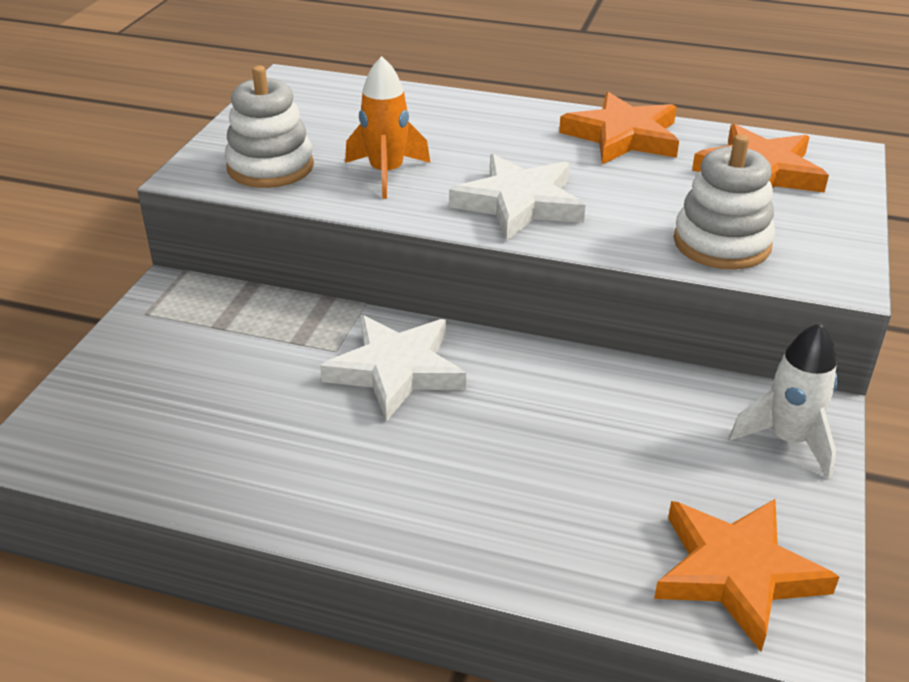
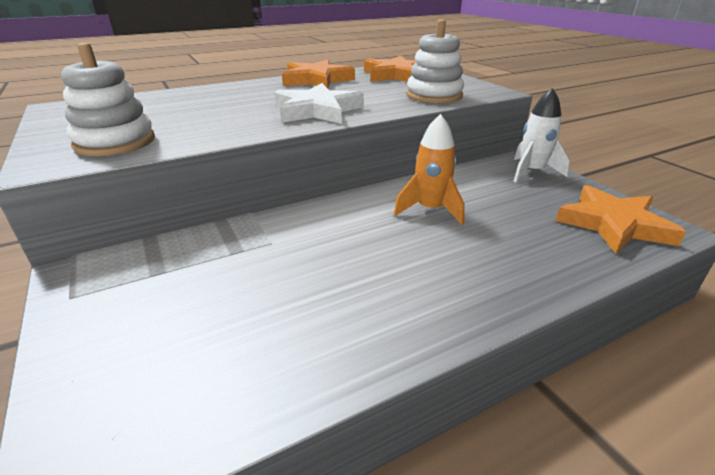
camera: 45 degrees left, 5 degrees down
white star [320,315,466,421] -> none
orange rocket [345,56,430,199] -> orange rocket moved to [394,114,465,225]

